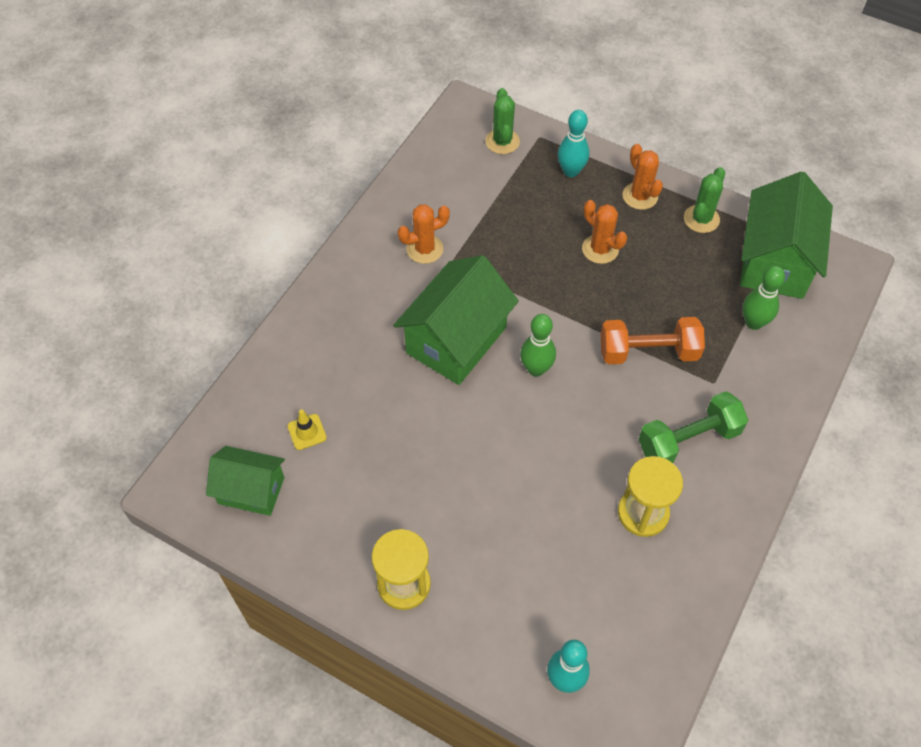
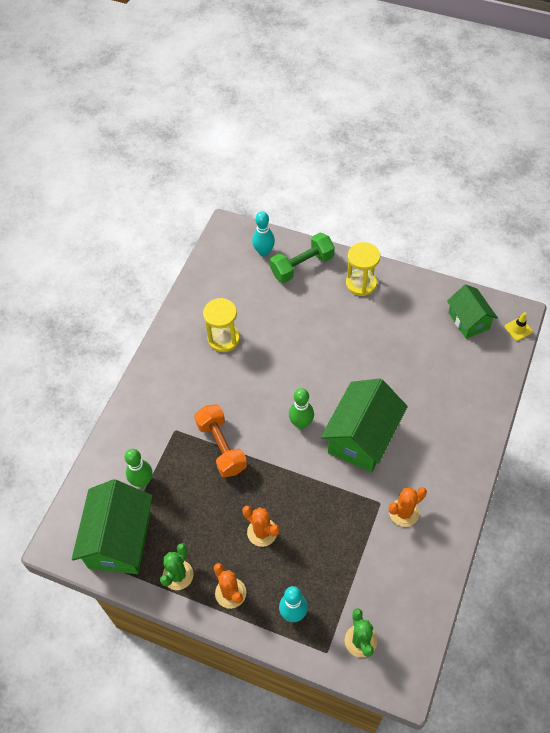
camera: 175 degrees right, 0 degrees up
green house [206,446,285,516] -> green house turned 60 degrees clockwise [447,284,498,339]
yellow traffic cone [288,410,327,450] -> yellow traffic cone moved to [504,312,533,341]
orange dumbbell [601,317,705,364] -> orange dumbbell turned 75 degrees clockwise [194,404,247,478]
green dumbbell [639,391,748,463] -> green dumbbell moved to [270,233,335,283]

